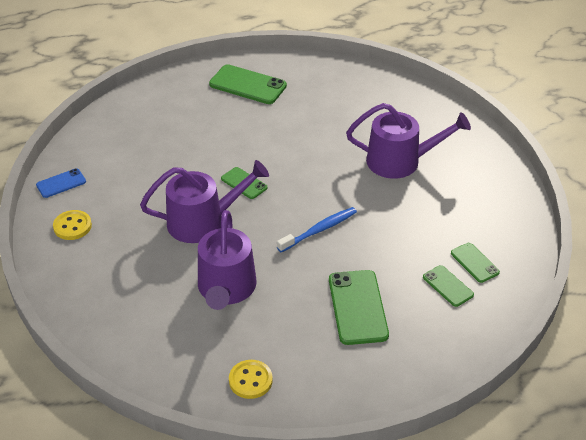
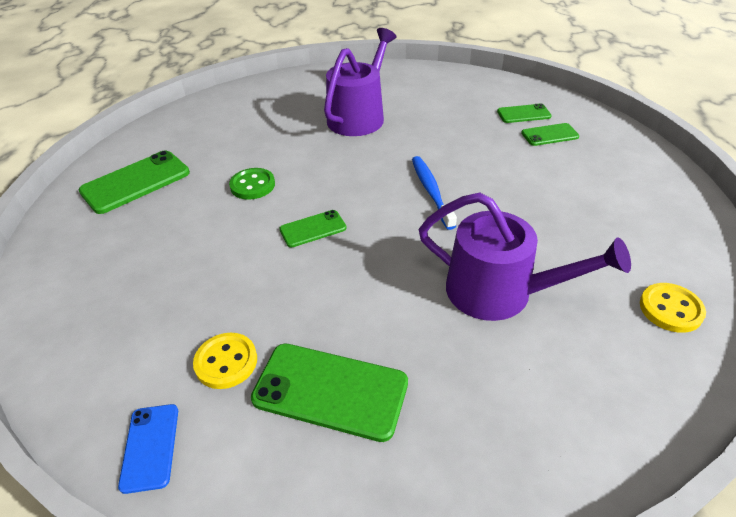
camera: 65 degrees left, 0 degrees up
yellow button [53,210,92,240] -> yellow button moved to [193,333,257,389]
purple watering can [140,160,269,243] -> none
green phone [329,270,389,345] -> green phone moved to [251,343,408,442]
none -> green button [229,168,275,200]

